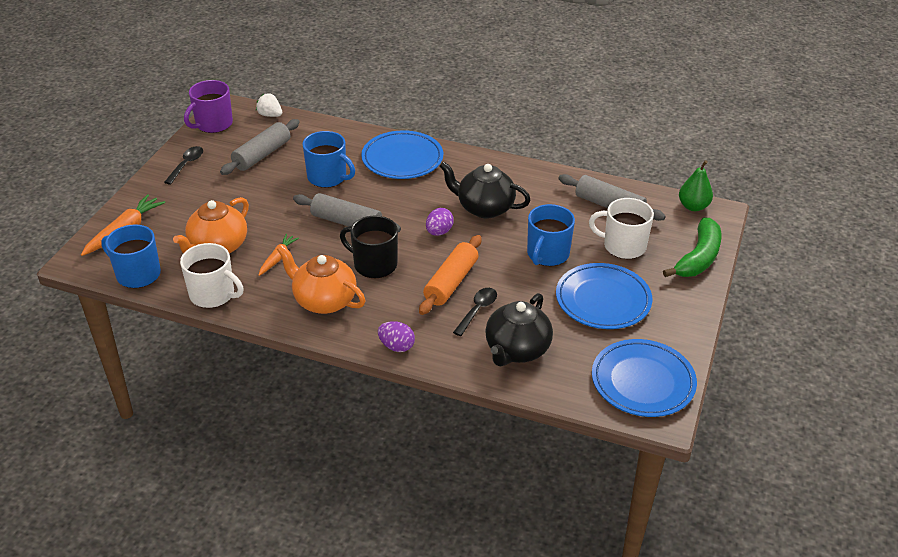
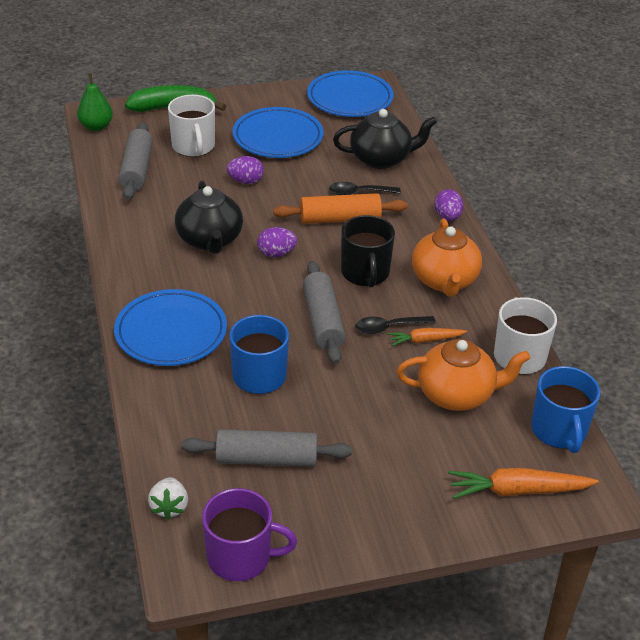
camera: 125 degrees left, 0 degrees up
black spoon [164,146,203,185] -> black spoon moved to [356,316,436,334]
blue mug [527,204,575,266] -> purple egg [227,156,264,184]

